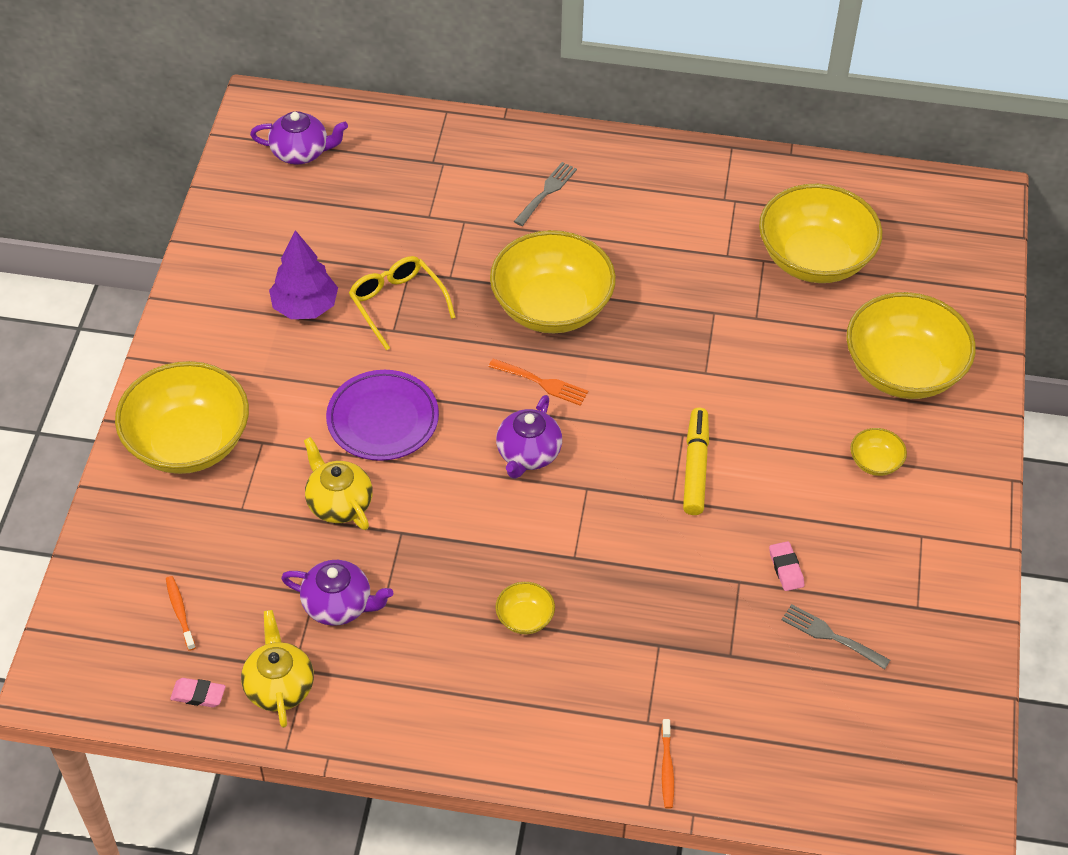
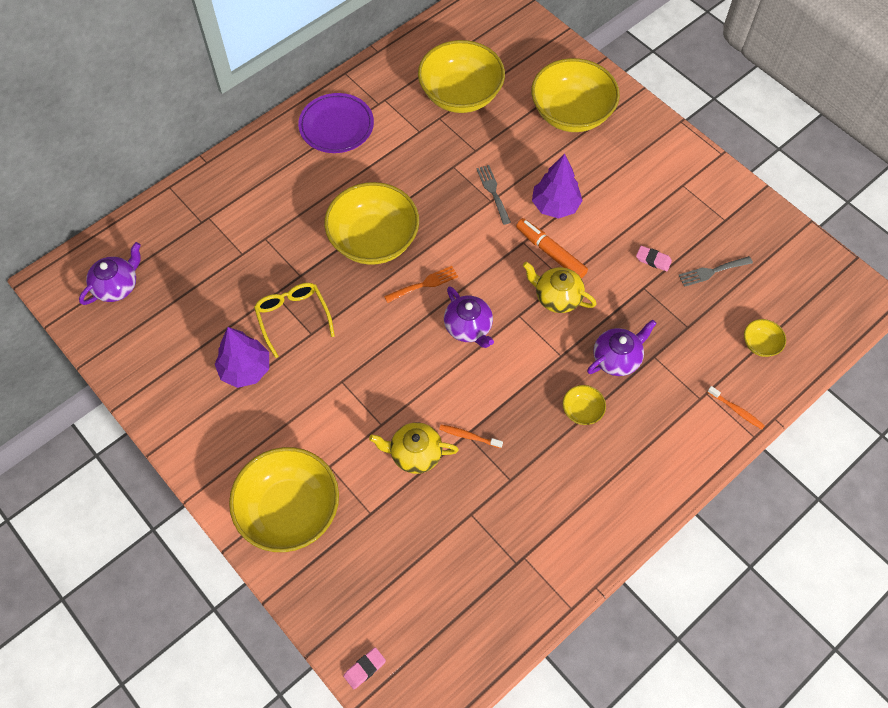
camera: 50 degrees left, 10 degrees up
orange toothbrush [166,576,196,651] -> orange toothbrush moved to [439,425,503,448]
pink eraser [170,678,226,707] -> pink eraser moved to [343,647,386,689]
yellow teapot [241,610,314,728] -> yellow teapot moved to [523,262,597,313]
purple teapot [281,560,393,626] -> purple teapot moved to [587,320,657,376]
purple plate [326,370,439,461] -> purple plate moved to [298,93,374,153]
yellow glasses [349,256,456,350] -> yellow glasses turned 60 degrees clockwise [254,283,335,358]
grey fork [514,162,577,226] -> grey fork moved to [476,165,511,225]
yellow marker [683,408,709,515] -> orange marker [516,218,588,279]
yellow bowl [850,428,907,476] -> yellow bowl moved to [744,319,786,357]
none -> purple tree [532,154,583,219]

